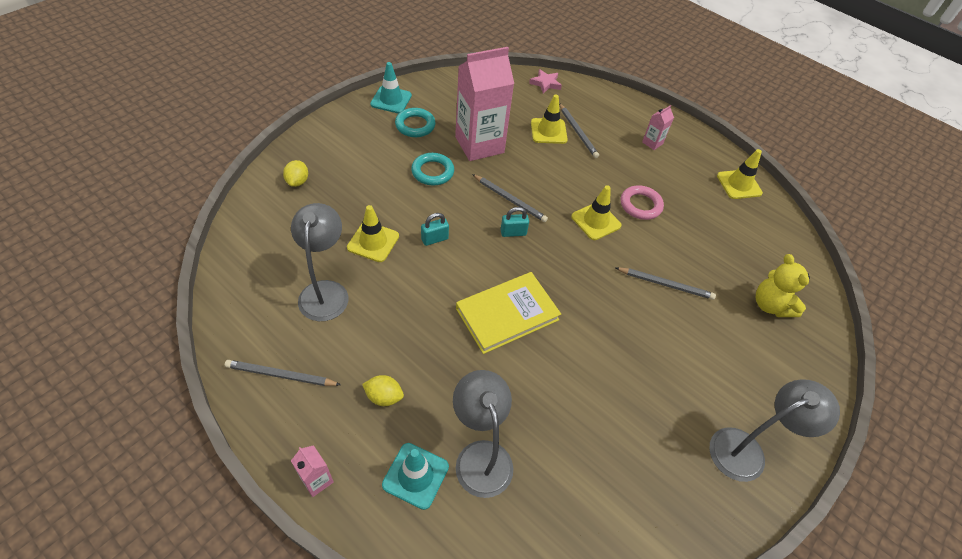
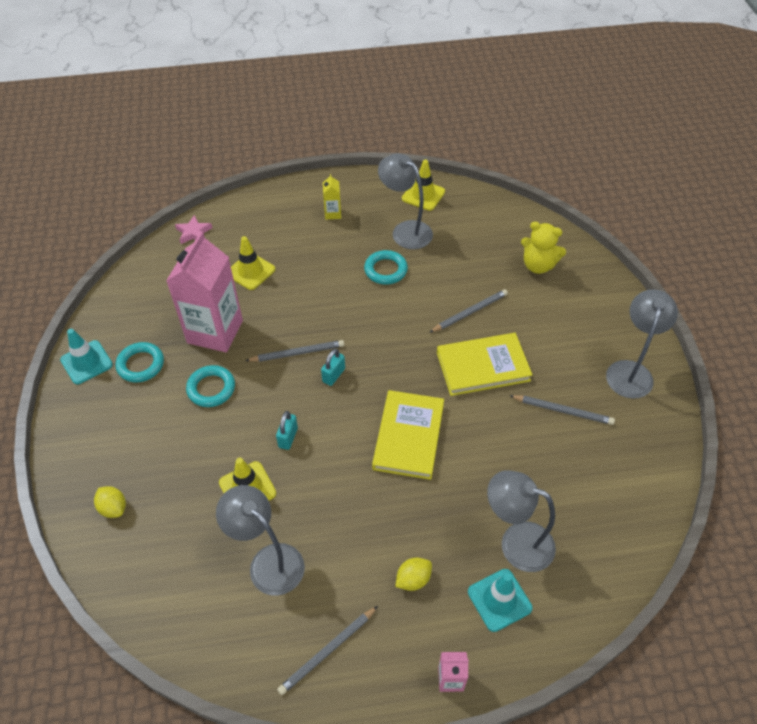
camera: 45 degrees left, 0 degrees up
grey pencil [559,103,599,158] -> grey pencil moved to [510,395,615,425]
yellow traffic cone [571,185,622,240] -> none
pink ring [621,185,664,220] -> turquoise ring [364,250,408,285]
pink carton [642,105,674,150] -> yellow carton [323,174,341,219]
none -> grey lamp [378,153,433,249]
none -> yellow book [437,333,532,396]

